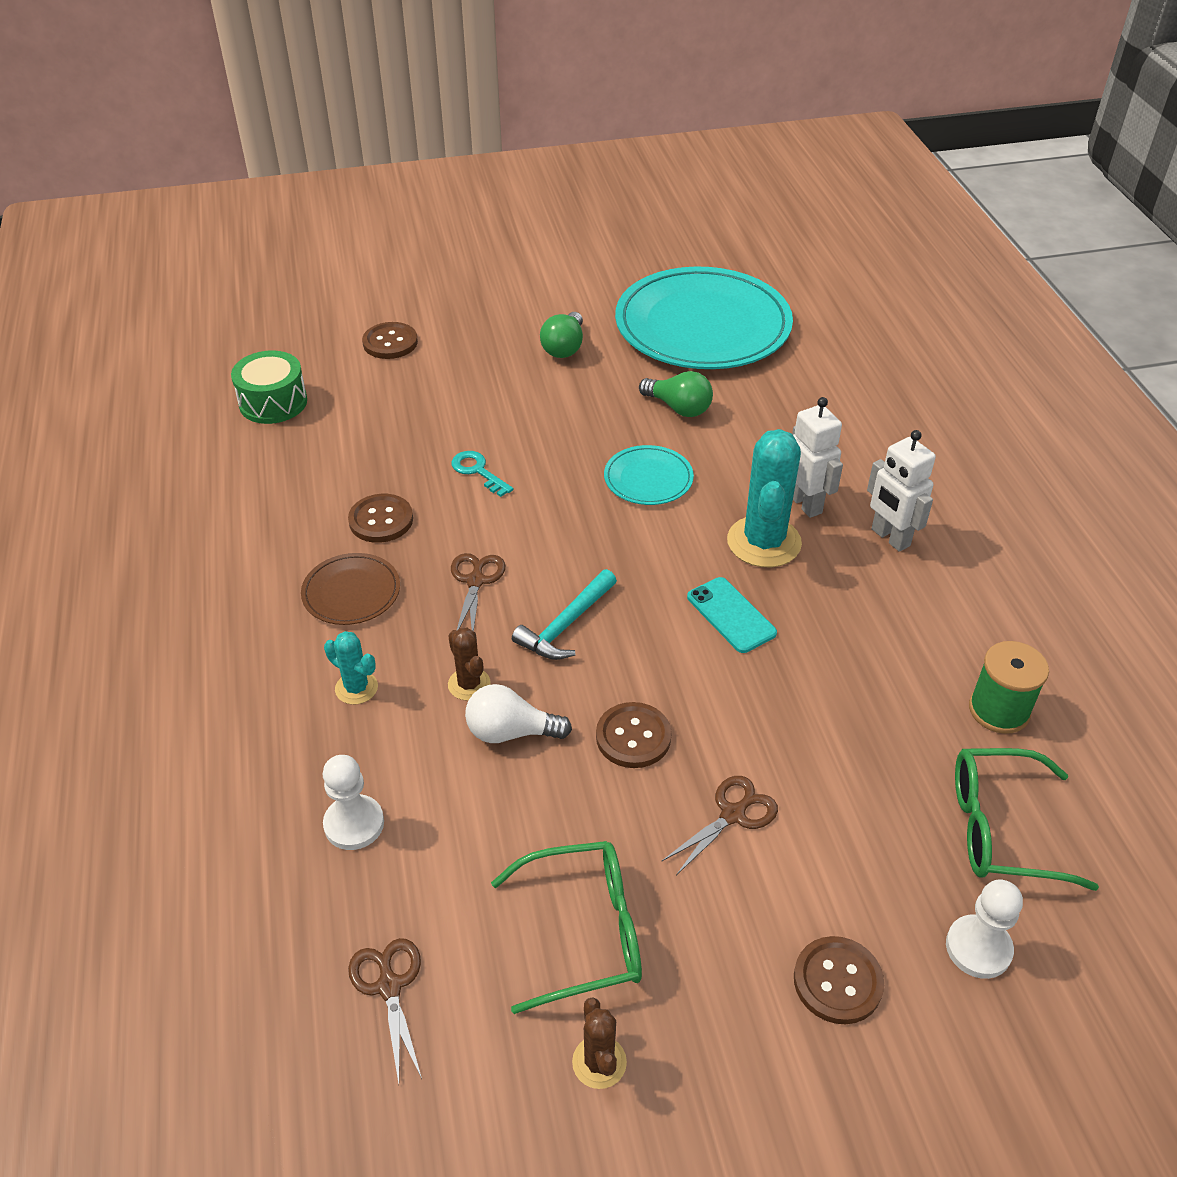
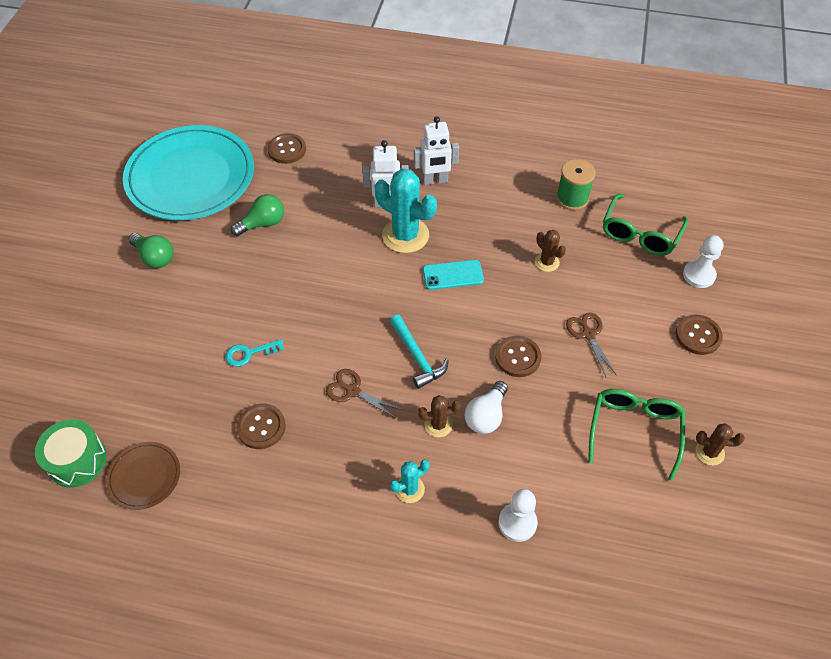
camera: 65 degrees left, 10 degrees up
brown plate [301,553,400,625] -> brown plate moved to [106,442,180,510]
brown scissors [348,938,422,1083] -> none
brown button [362,322,418,359] -> brown button moved to [267,133,306,164]
turquoise plate [604,445,694,505] -> none
none -> brown cactus [535,230,566,272]

